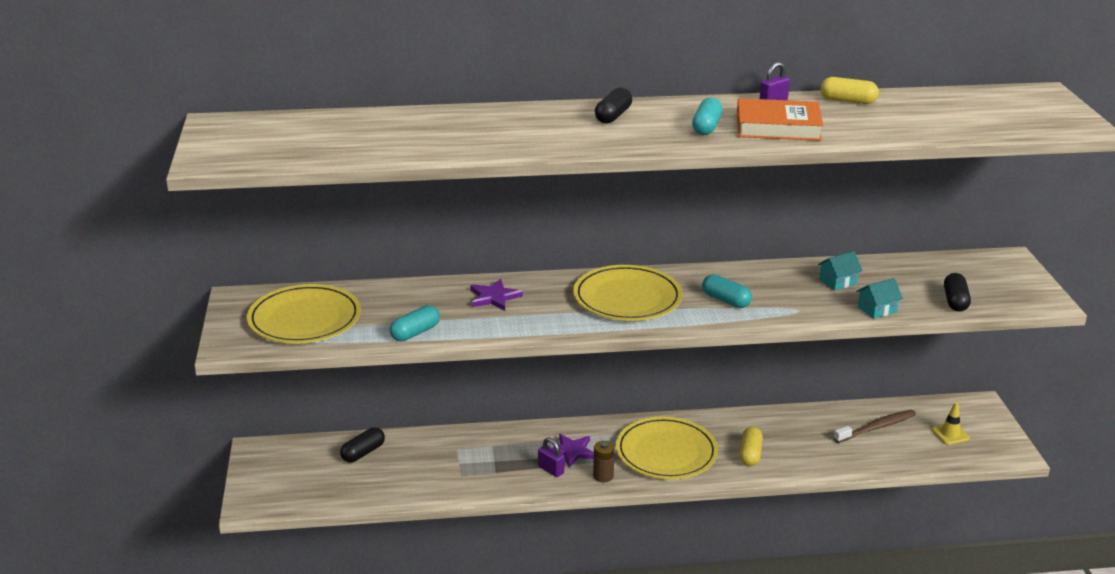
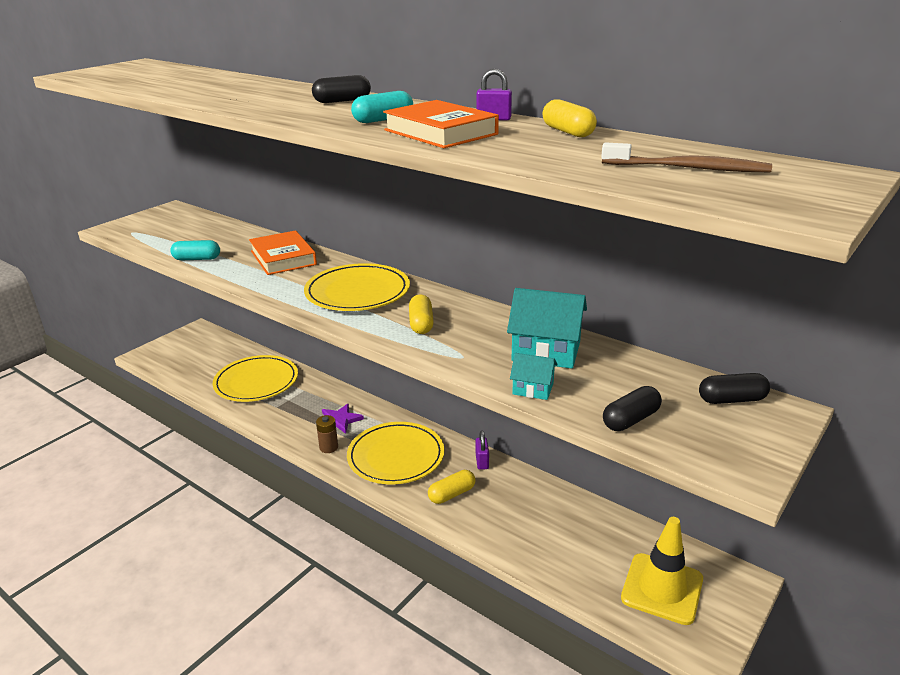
camera: 45 degrees right, 0 degrees up
yellow plate [247,284,361,344] -> yellow plate moved to [213,355,298,402]
black capsule [340,427,385,462] -> black capsule moved to [699,373,770,404]
purple star [470,279,523,311] -> orange book [249,230,317,275]
purple padlock [538,438,565,477] -> purple padlock moved to [476,431,489,470]
turquoise capsule [702,274,752,308] -> yellow capsule [409,294,434,334]
turquoise house [818,251,863,290] -> turquoise house [507,288,587,369], size x1.85
brown toothbrush [834,410,916,443] -> brown toothbrush moved to [601,142,772,172]
yellow traffic cone [932,402,970,445] -> yellow traffic cone [621,517,703,625], size x1.99

